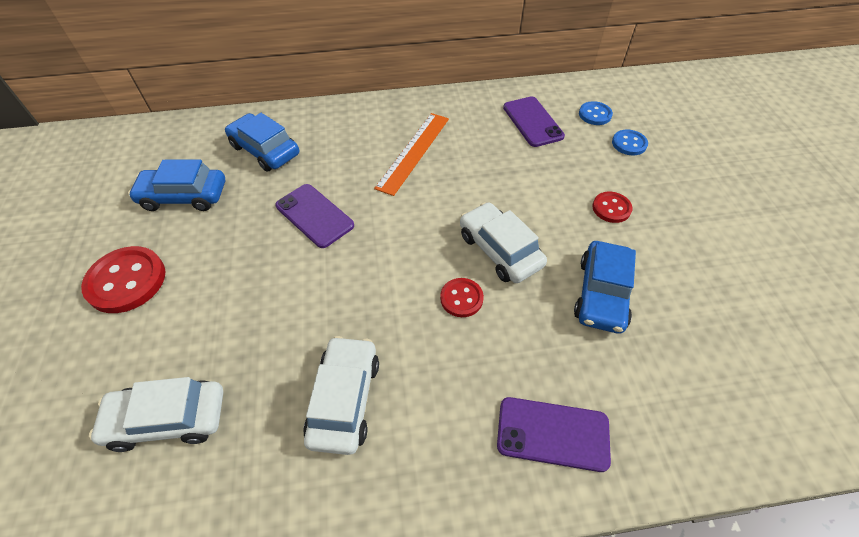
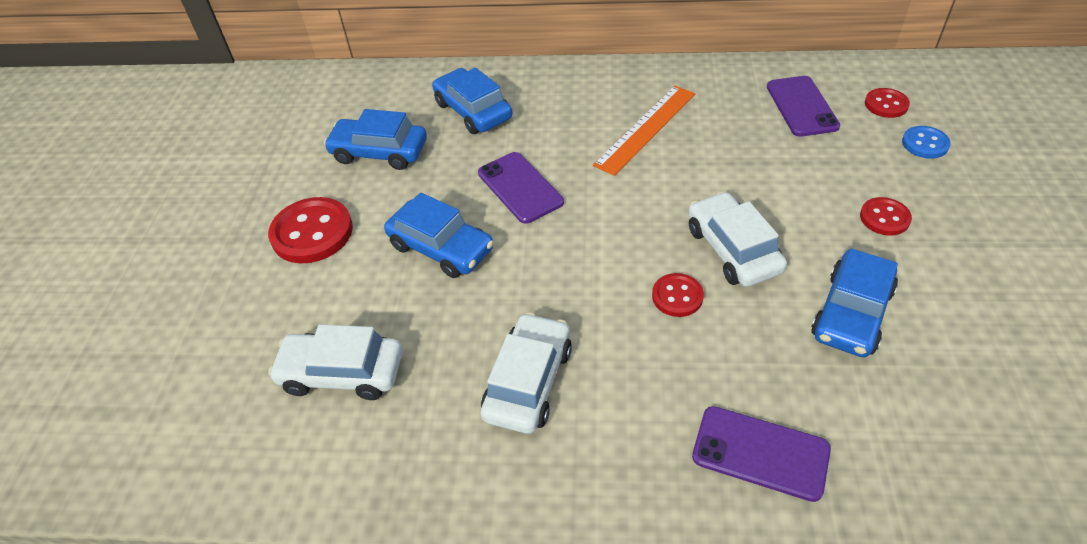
camera: 15 degrees right, 5 degrees down
blue button [579,101,613,125] -> red button [865,88,910,118]
none -> blue car [384,192,494,278]

